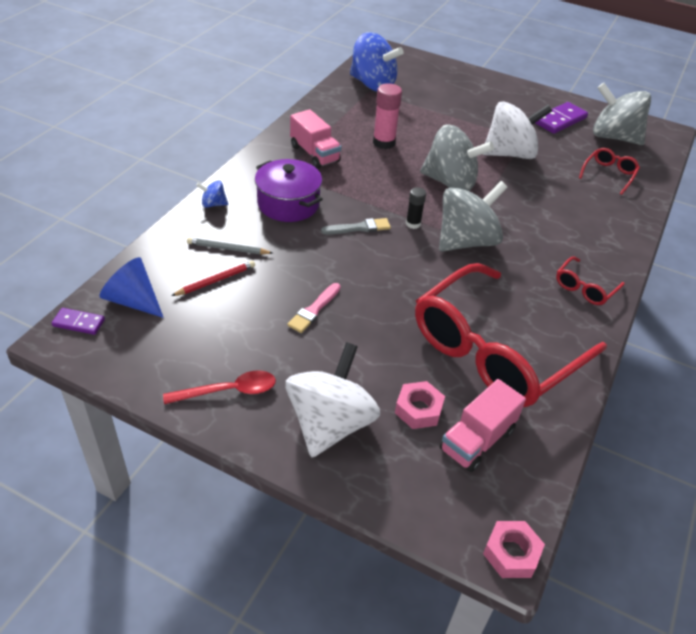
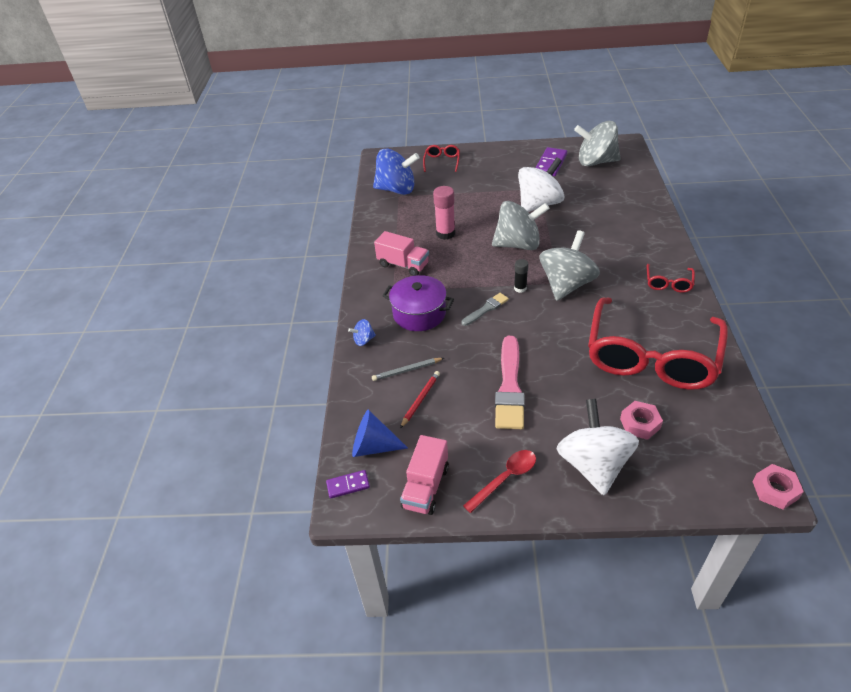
camera: 20 degrees left, 0 degrees up
pink brush [287,283,341,333] -> pink brush [495,336,525,429], size x1.87
pink truck [440,379,526,472] -> pink truck moved to [400,435,449,515]
red glasses [579,148,640,195] -> red glasses moved to [423,145,460,172]

